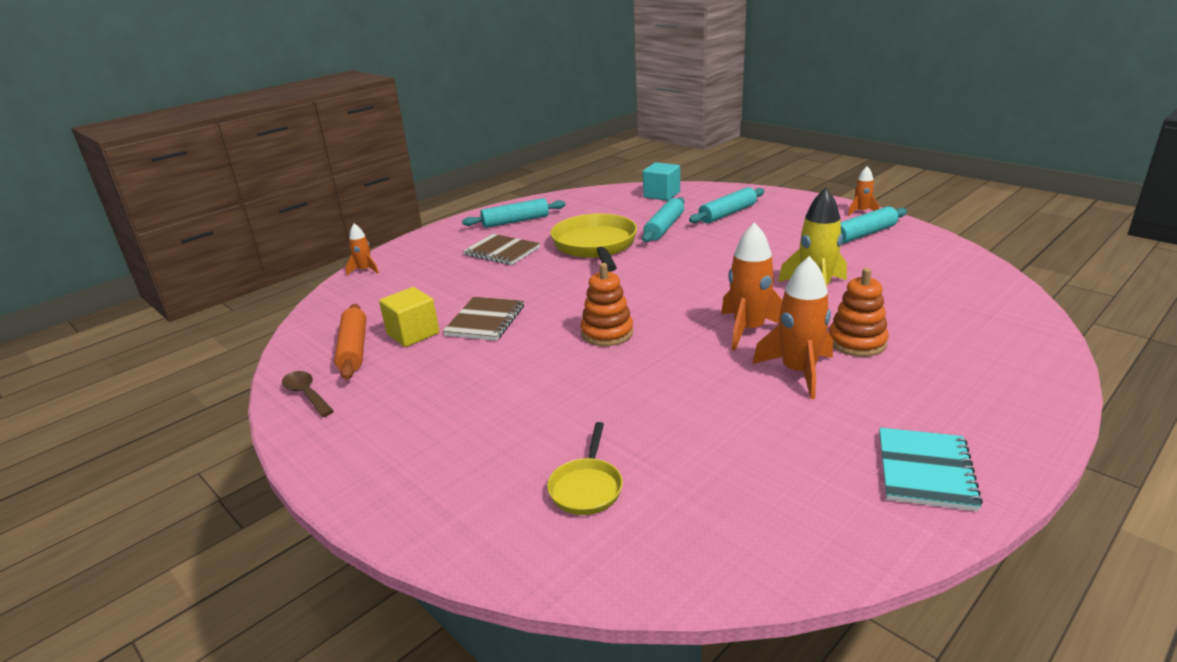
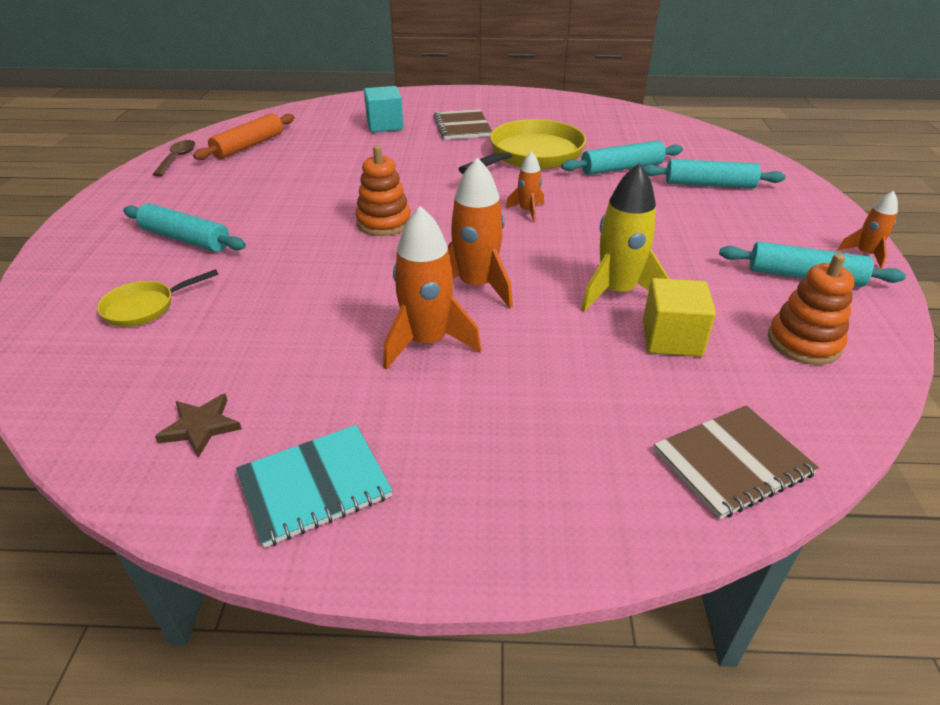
camera: 45 degrees right, 10 degrees up
orange rocket [346,223,379,275] -> orange rocket moved to [505,151,544,223]
yellow cube [379,287,439,347] -> yellow cube moved to [643,278,716,357]
brown notebook [443,297,524,341] -> brown notebook moved to [654,405,819,519]
turquoise rolling pin [462,198,566,228] -> turquoise rolling pin moved to [123,203,246,252]
turquoise cube [643,162,680,201] -> turquoise cube moved to [364,86,403,132]
orange stacking toy [829,268,889,357] -> orange stacking toy moved to [768,254,855,365]
none -> brown star [155,394,242,458]

